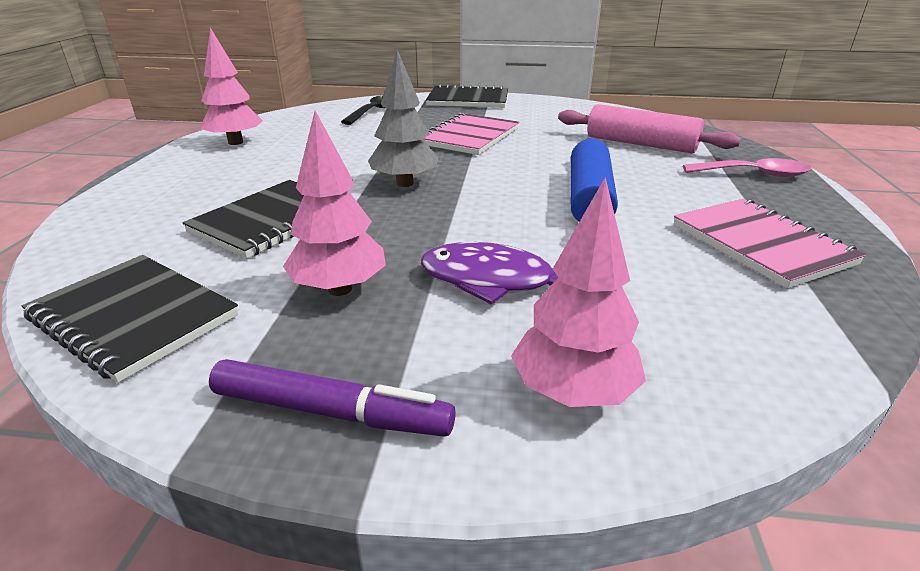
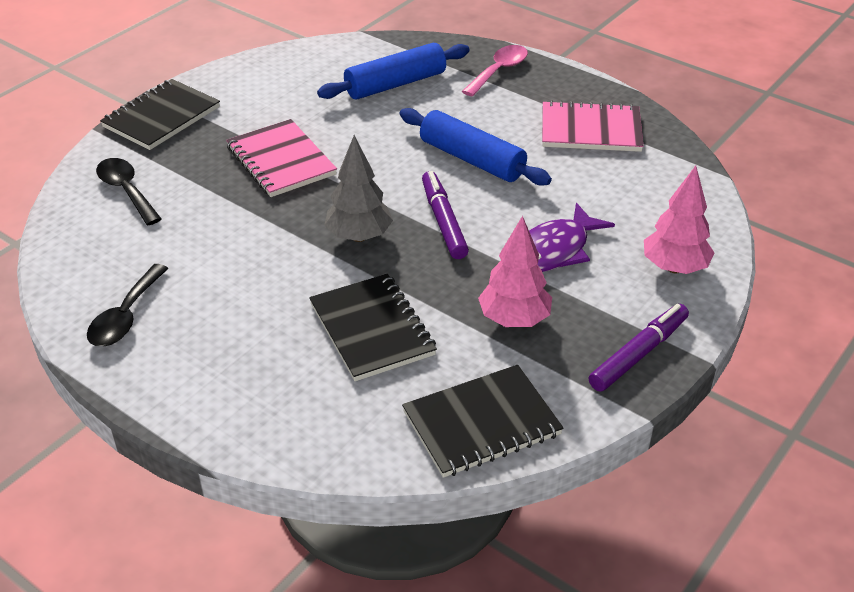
camera: 60 degrees left, 10 degrees up
pink tree [201,28,263,145] -> black spoon [87,264,169,346]
pink rolling pin [558,104,741,153] -> blue rolling pin [317,43,470,100]
none -> purple marker [422,171,469,259]

